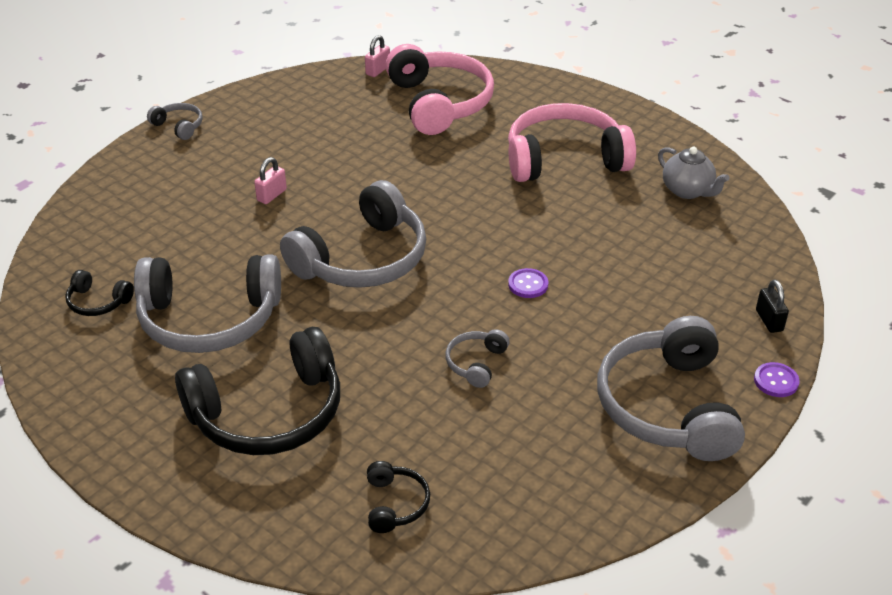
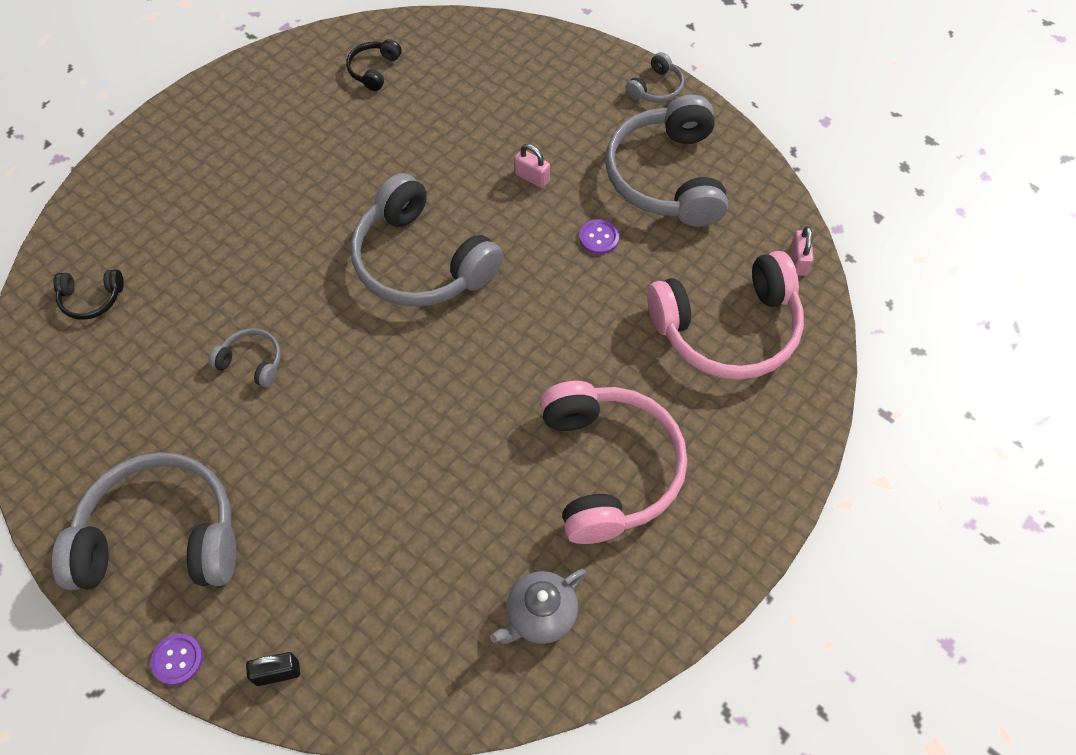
camera: 90 degrees right, 20 degrees up
grey headphones [134,254,281,353] -> grey headphones moved to [605,95,728,227]
black headphones [175,327,340,455] -> none
pink padlock [365,35,390,77] -> pink padlock turned 60 degrees clockwise [790,226,813,276]
purple button [508,268,548,298] -> purple button moved to [579,219,619,255]

